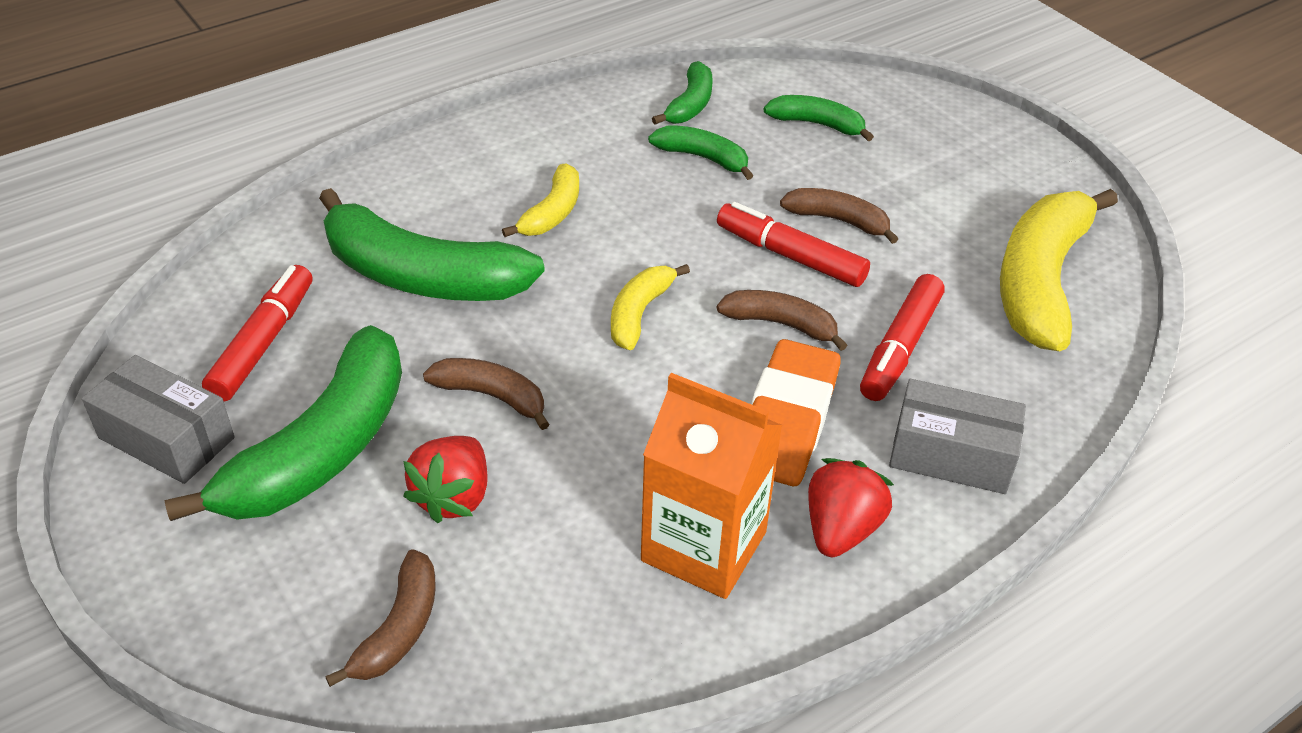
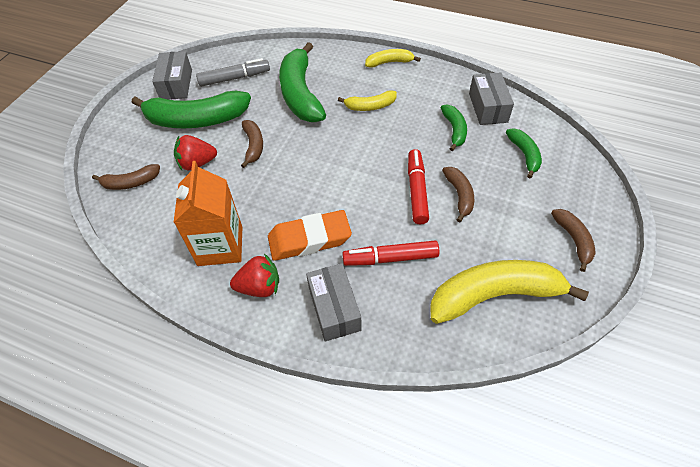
camera: 60 degrees right, 10 degrees up
red marker [202,265,312,402] -> grey marker [196,58,270,87]
yellow banana [611,264,690,350] -> yellow banana moved to [365,49,421,68]
green banana [652,61,713,124] -> grey box [469,72,514,125]
brown banana [717,290,847,351] -> brown banana moved to [551,209,596,272]

